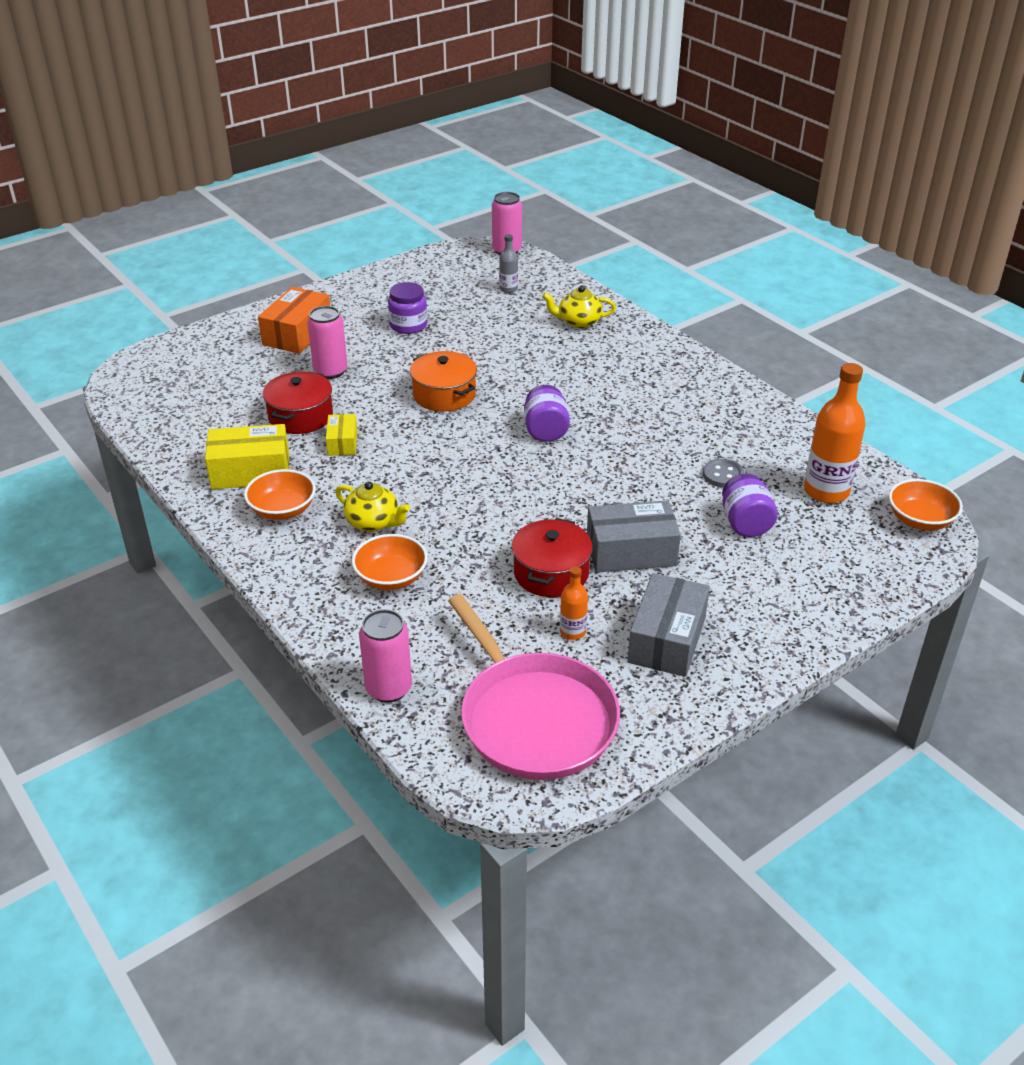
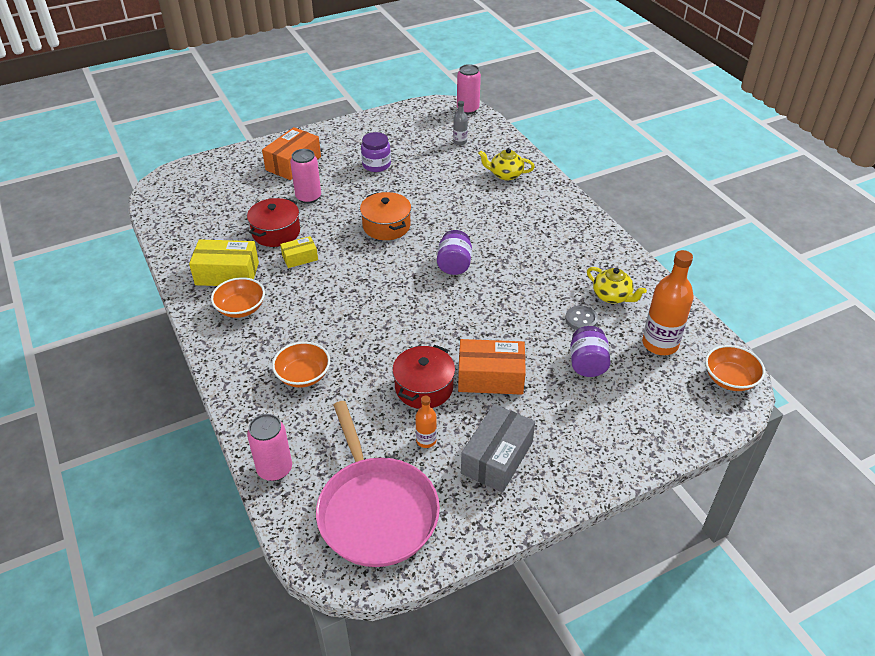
camera: 10 degrees right, 5 degrees up
yellow box [326,414,357,456] -> yellow box turned 60 degrees clockwise [280,236,318,268]
yellow teapot [335,481,410,532] -> yellow teapot moved to [587,267,647,304]
grey box [587,500,681,573] -> orange box [458,339,526,395]

